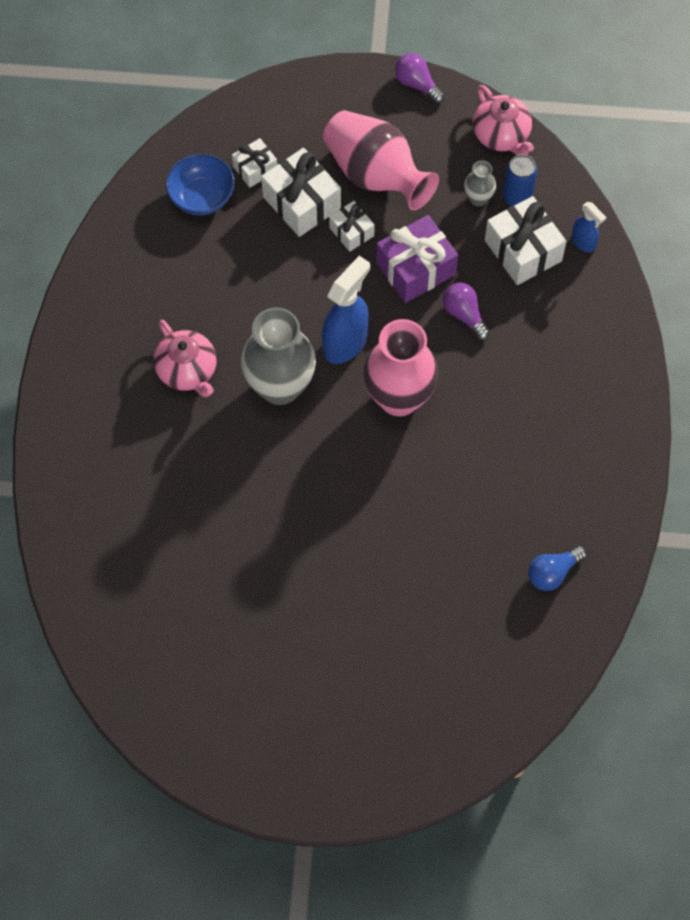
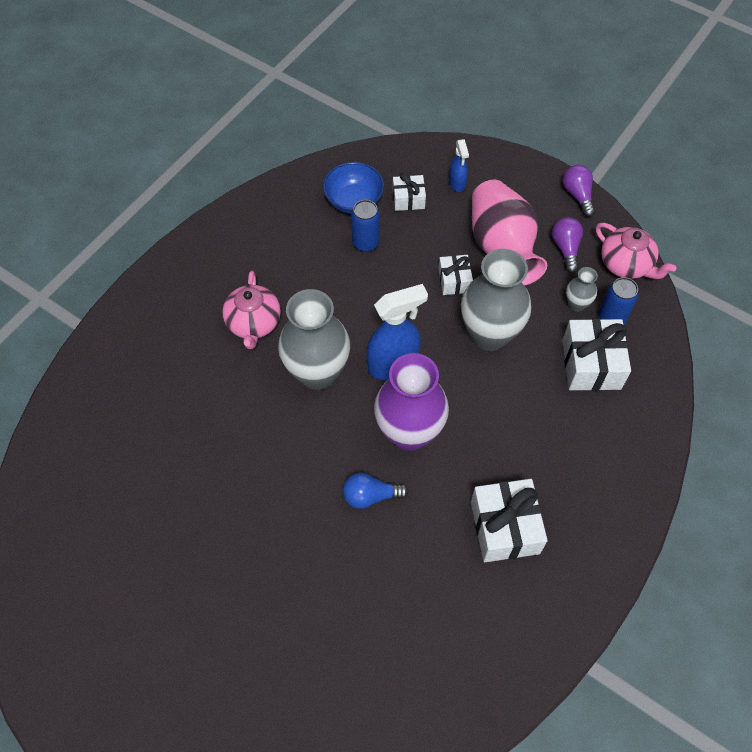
camera: 30 degrees right, 5 degrees down
white gift [261,148,341,237] -> white gift moved to [471,479,548,562]
pink vase [363,319,439,416] -> purple vase [374,353,449,451]
purple gift [376,215,458,303] -> grey vase [461,249,531,351]
purple light bulb [443,283,490,341] -> purple light bulb moved to [552,217,583,273]
pink teapot [473,85,534,155] -> pink teapot turned 45 degrees counterclockwise [596,223,677,279]
blue light bulb [528,546,586,591] -> blue light bulb moved to [343,473,409,509]
blue spray bottle [572,202,606,252] -> blue spray bottle moved to [449,139,469,192]
none -> blue can [351,200,380,252]

